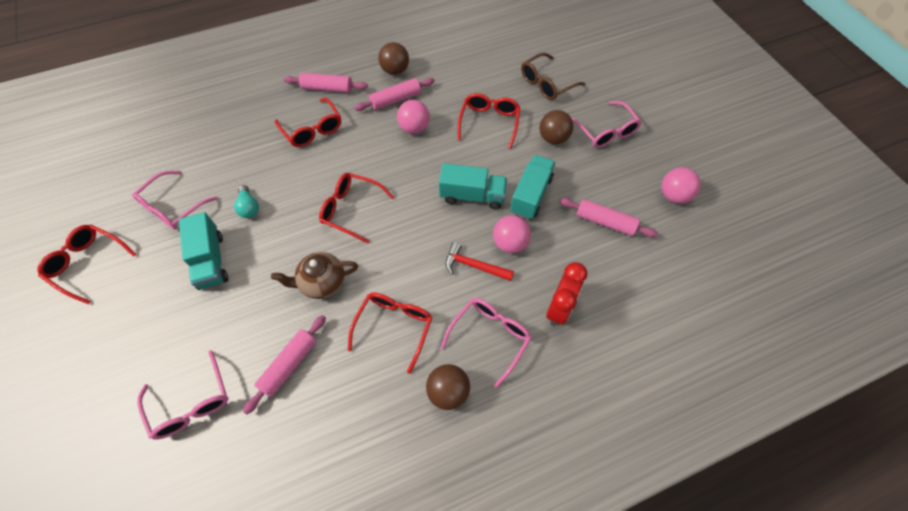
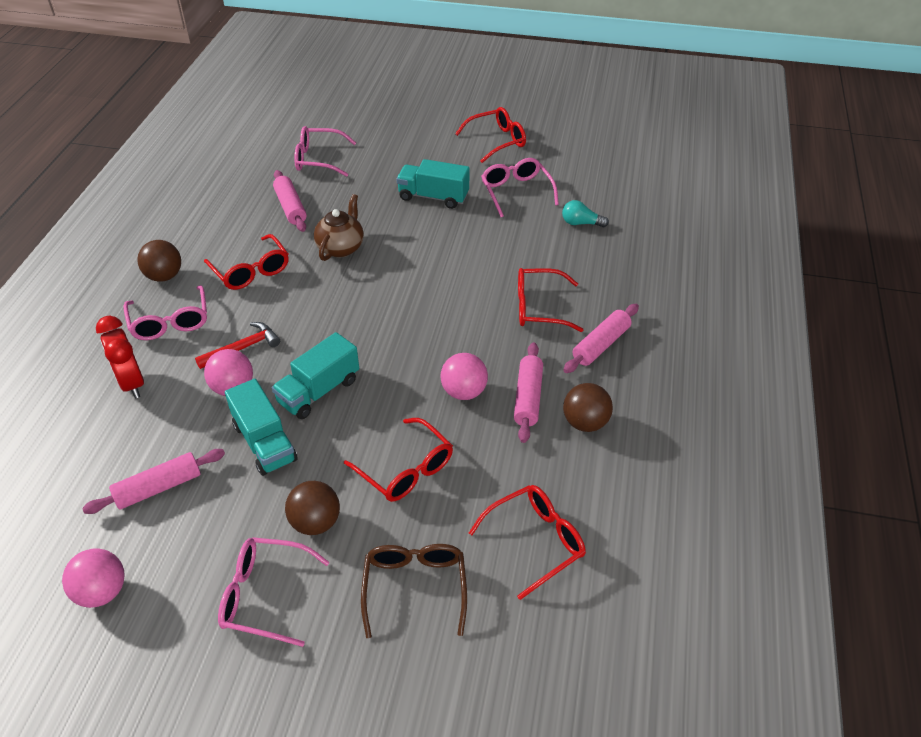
camera: 125 degrees right, 15 degrees down
turquoise light bulb [234,185,259,218] -> turquoise light bulb moved to [562,200,609,227]
red glasses [319,173,394,243] -> red glasses moved to [469,485,586,600]

